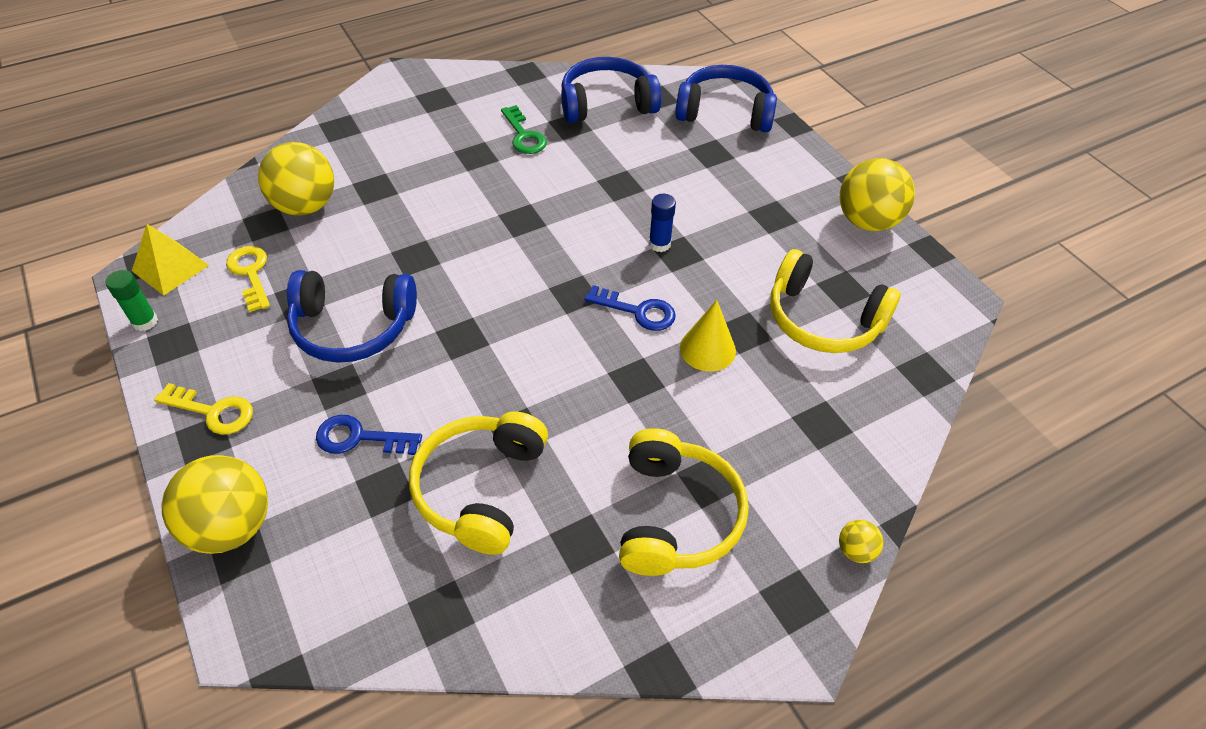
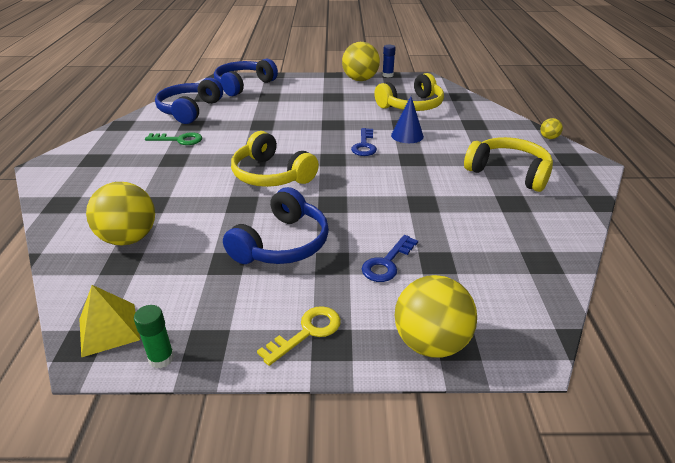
camera: 60 degrees left, 15 degrees down
yellow key [226,246,270,312] -> none
yellow headphones [409,411,548,555] -> yellow headphones moved to [231,131,319,187]
blue key [584,285,676,331] -> blue key turned 135 degrees clockwise [351,128,377,156]
blue glue stick [649,194,676,252] -> blue glue stick moved to [382,45,396,77]
yellow cone [680,300,736,372] -> blue cone [391,96,424,143]

